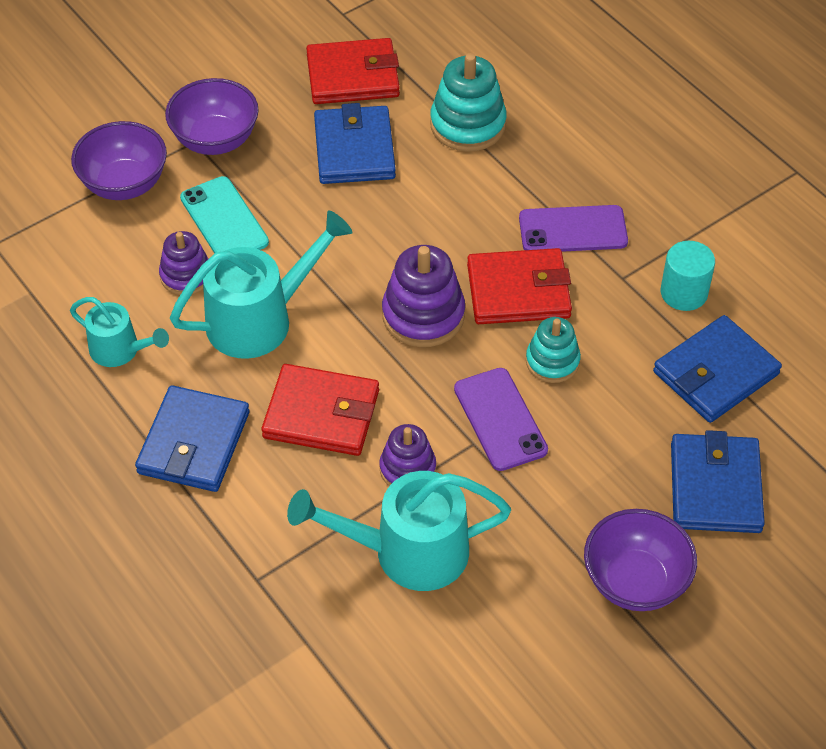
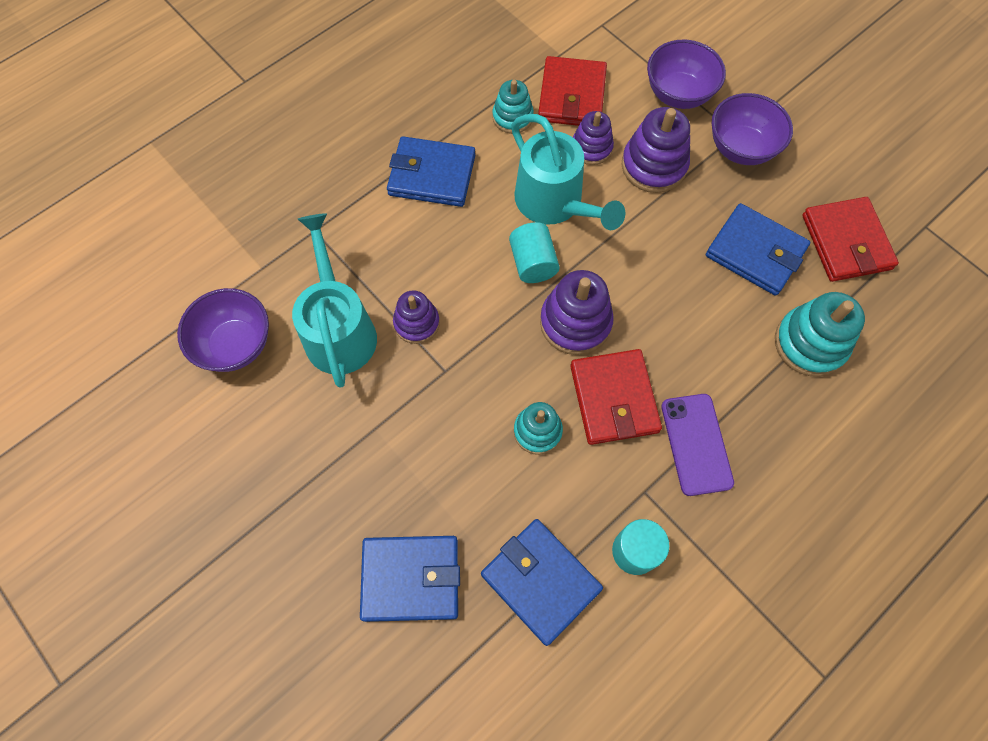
camera: 85 degrees right, 15 degrees up
turquoise watering can [70,297,169,367] -> turquoise stacking toy [492,80,534,134]
turquoise phone [180,176,269,254] -> purple stacking toy [622,107,690,193]
red wallet [261,364,379,456] -> red wallet moved to [538,56,607,126]
blue wallet [314,103,396,184] -> blue wallet turned 45 degrees clockwise [706,203,810,296]
purple phone [454,368,548,471] -> none
purple bowl [584,509,697,611] -> purple bowl moved to [177,288,269,372]
none -> turquoise cylinder [509,222,560,283]

